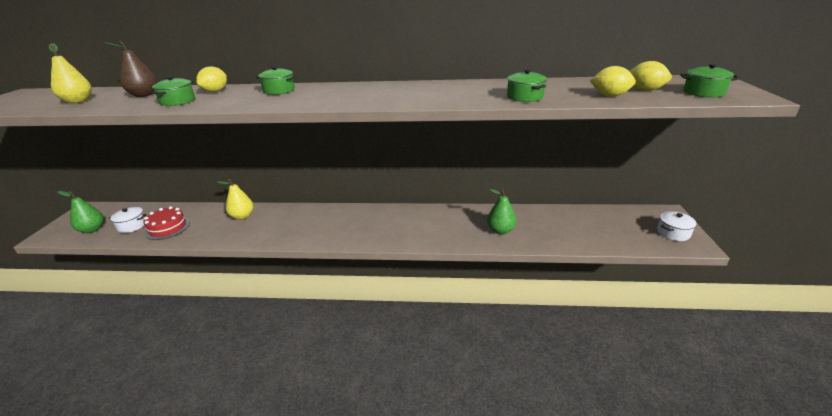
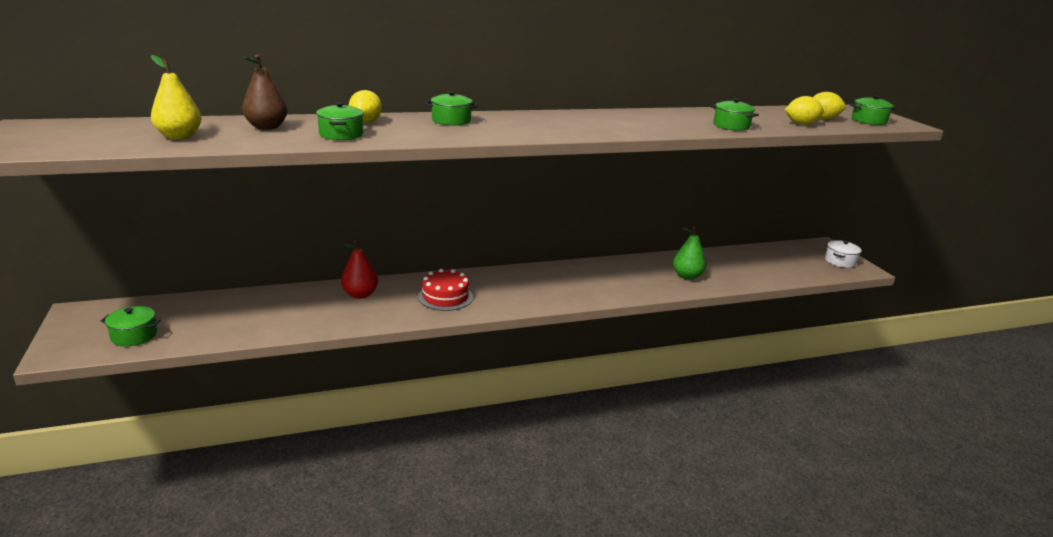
camera: 25 degrees left, 5 degrees down
green pear [58,191,104,233] -> green pot [101,306,161,347]
white pot [109,207,147,233] -> none
red cake [143,206,190,240] -> red cake moved to [418,269,473,311]
yellow pear [217,179,253,220] -> red pear [341,240,378,299]

